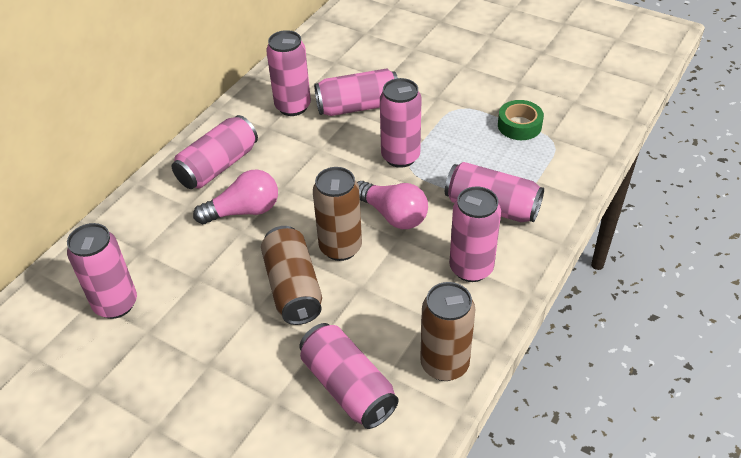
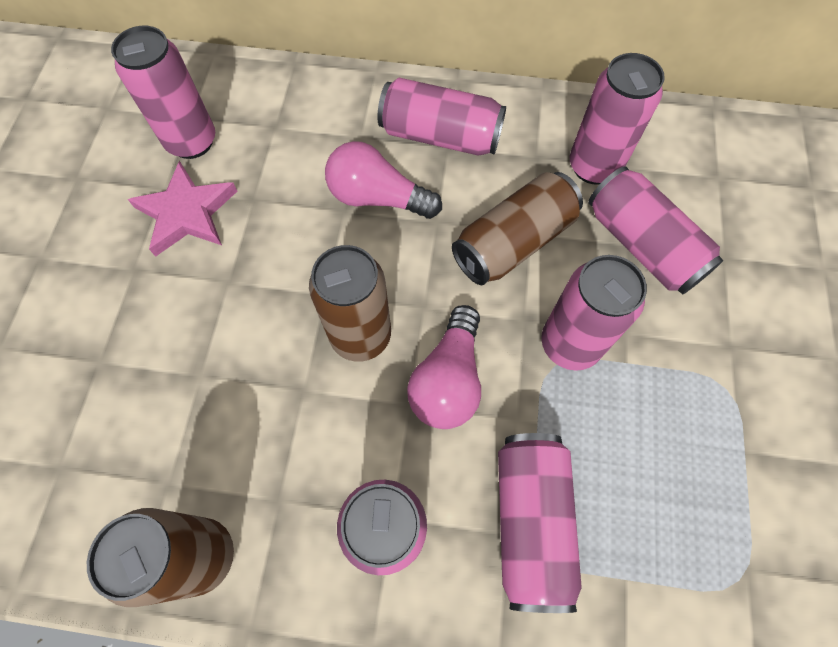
camera: 65 degrees right, 20 degrees up
pink light bulb [193,169,278,224] -> pink light bulb turned 150 degrees clockwise [325,141,442,219]
brown can [261,226,322,325] -> brown can moved to [452,172,583,285]
pink can [299,323,398,429] -> none
green tape [498,100,544,140] -> none
none -> pink star [128,161,237,257]

